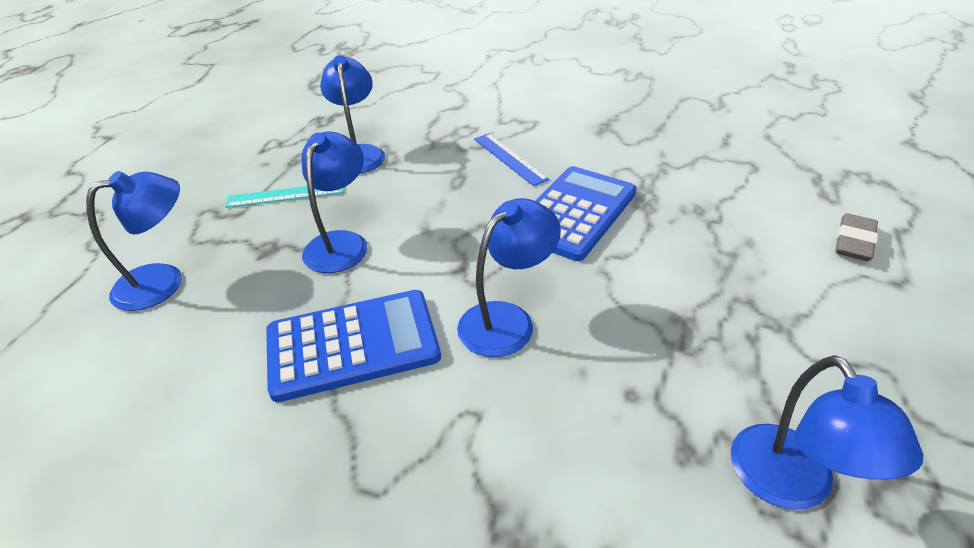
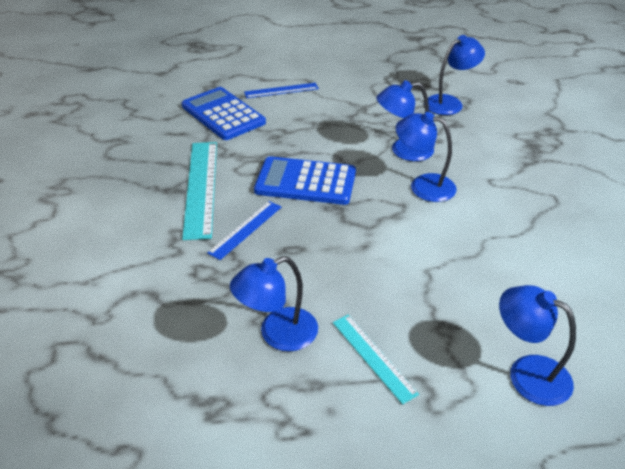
camera: 115 degrees left, 0 degrees up
blue calculator [266,290,441,402] -> blue calculator moved to [182,87,266,140]
blue lamp [301,131,367,273] -> blue lamp moved to [376,80,434,161]
grey eraser [835,213,878,261] -> blue ruler [244,83,319,98]
none -> turquoise ruler [182,142,217,240]

